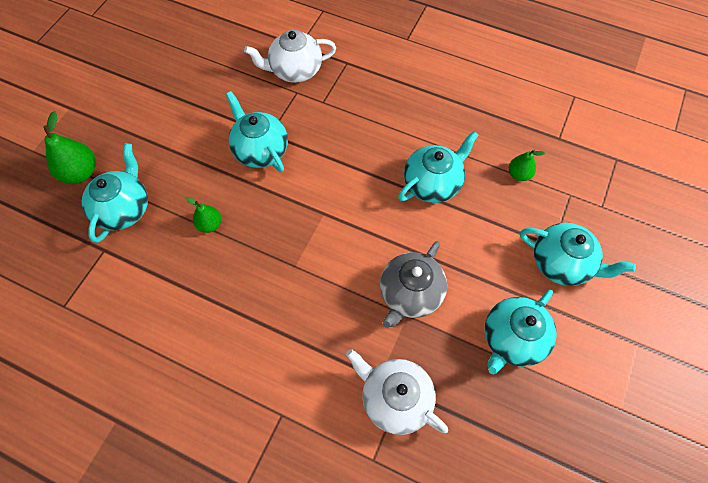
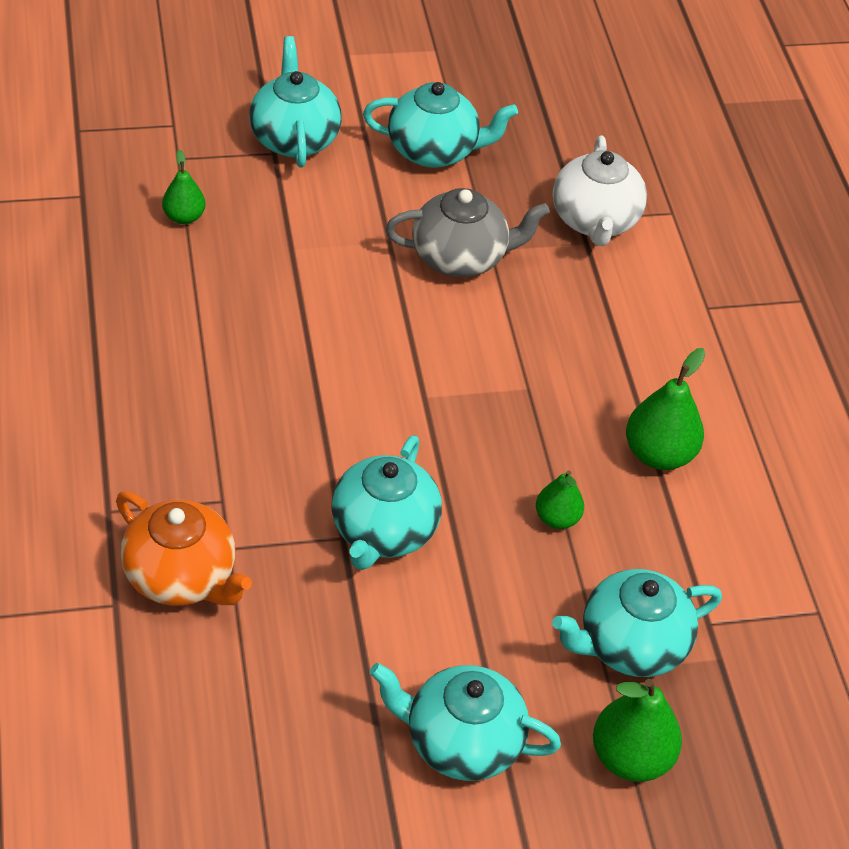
camera: 130 degrees left, 15 degrees down
white teapot [244,30,336,83] -> orange teapot [116,491,252,606]
turquoise teapot [398,131,479,203] -> turquoise teapot moved to [370,663,561,781]
none -> green pear [626,348,705,470]

